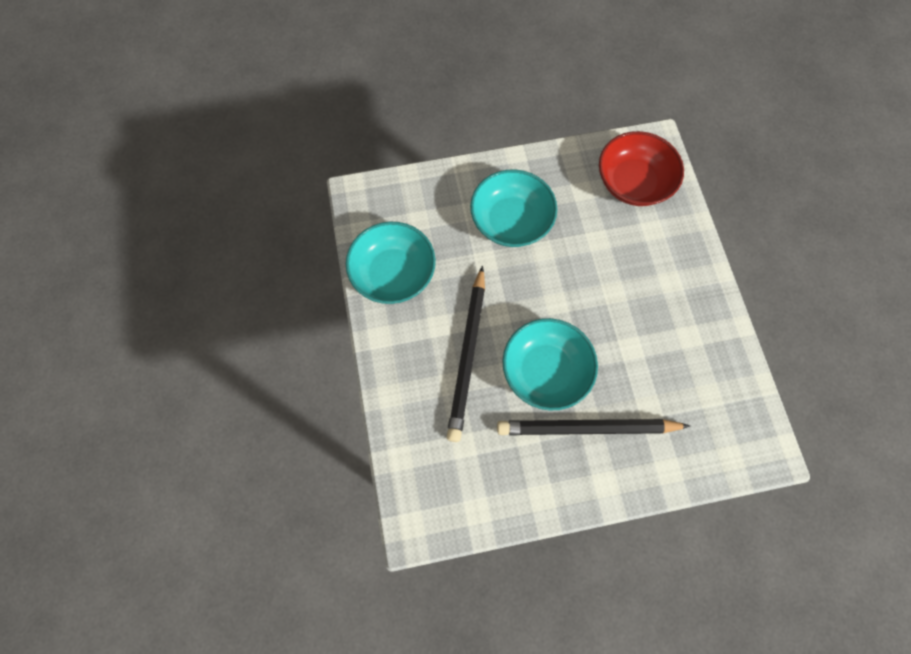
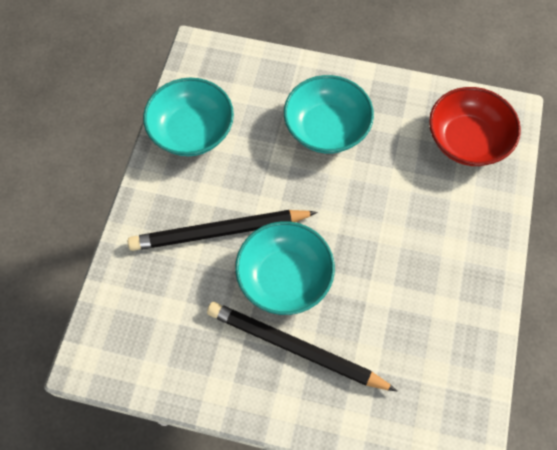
camera: 25 degrees right, 5 degrees down
black pencil [447,266,485,442] -> black pencil turned 45 degrees clockwise [128,210,318,251]

